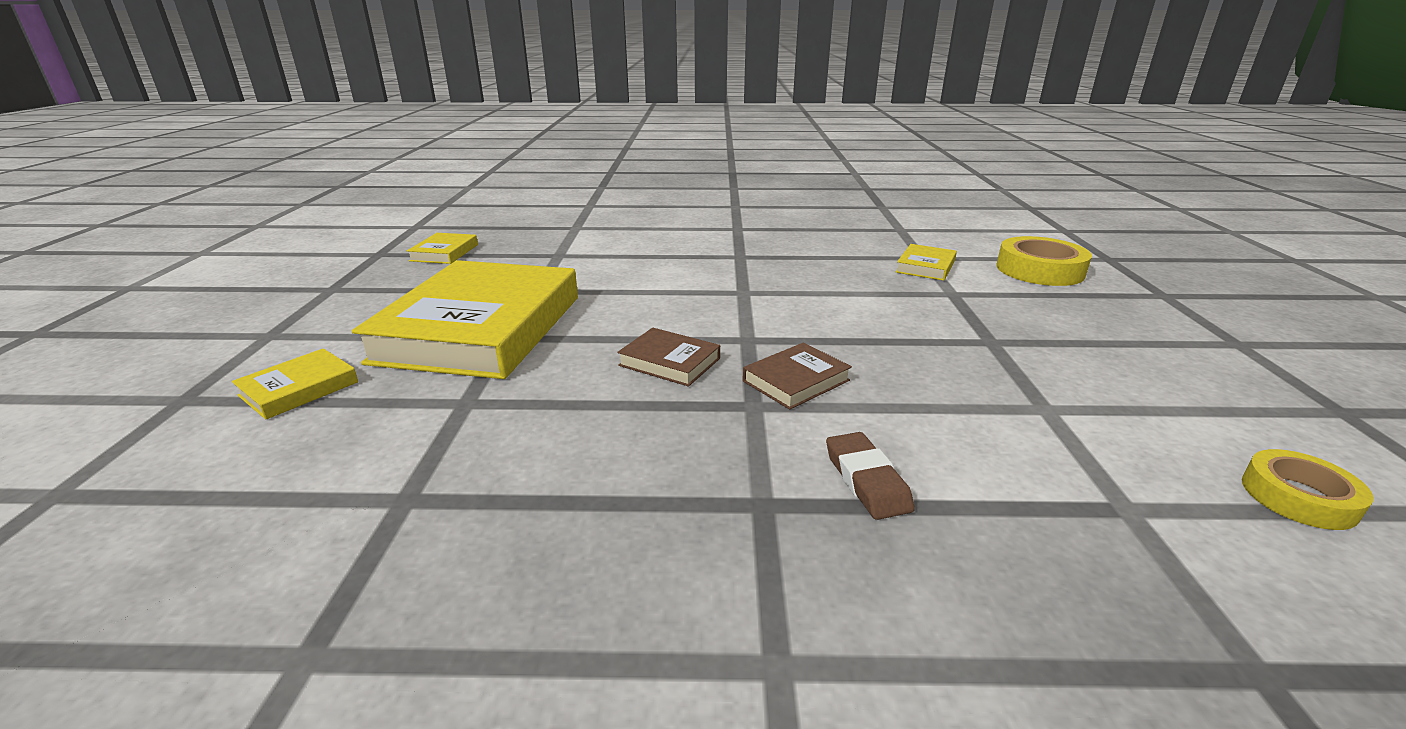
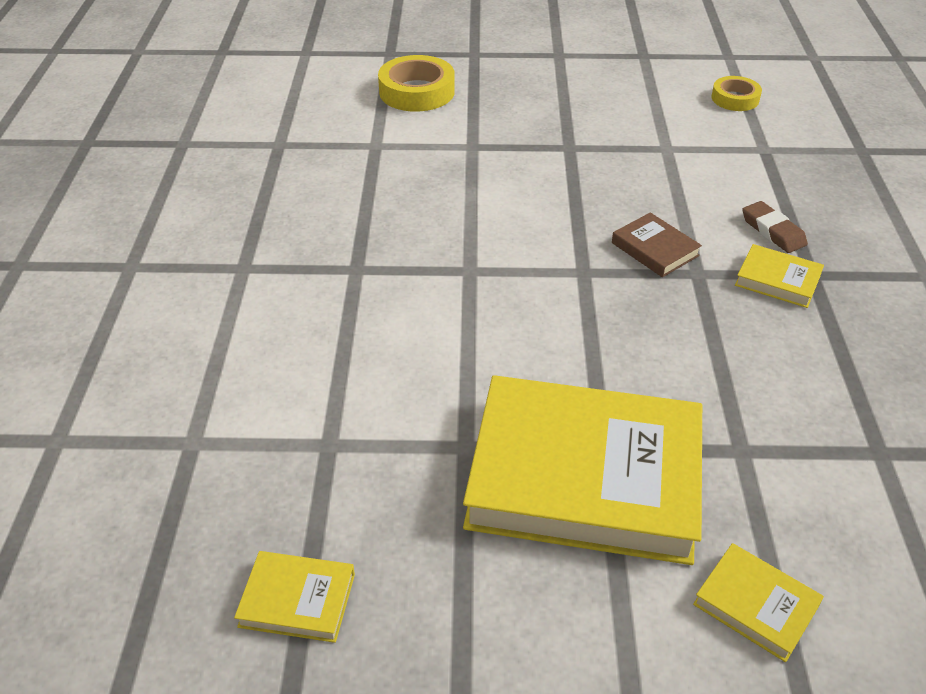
camera: 90 degrees left, 15 degrees up
brown book [617,328,720,387] -> none
brown eraser [826,432,915,520] -> brown eraser turned 75 degrees clockwise [742,201,808,253]
yellow book [896,244,957,281] -> yellow book moved to [735,244,824,308]

